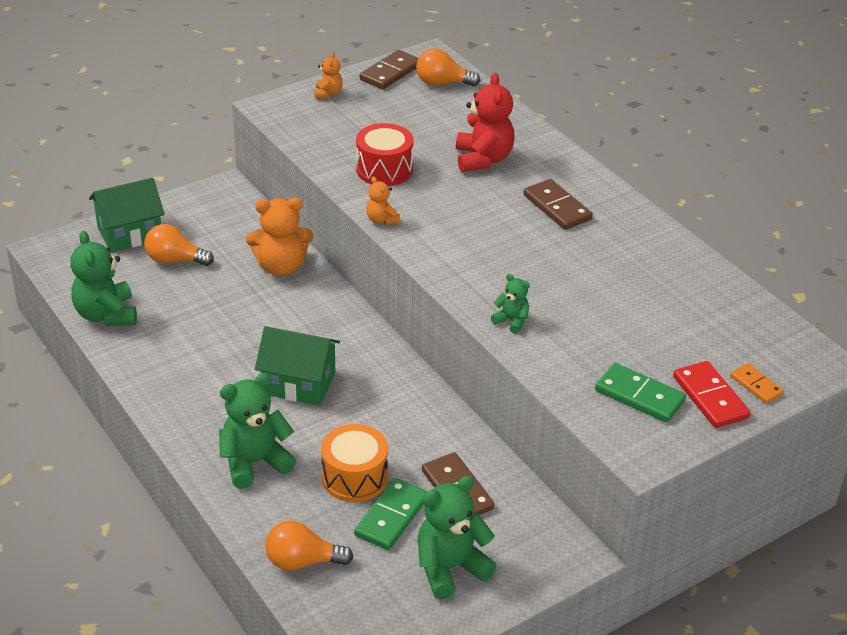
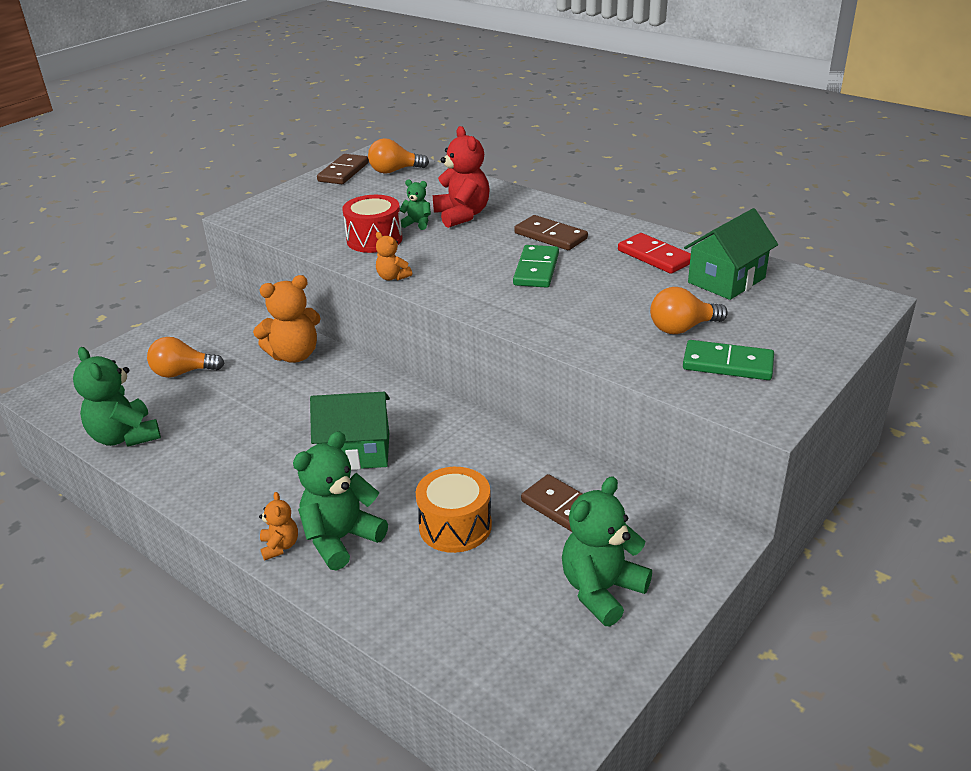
camera: 15 degrees left, 5 degrees down
green house [89,178,165,252] -> green house moved to [684,208,778,300]
orange light bulb [265,520,353,571] -> orange light bulb moved to [650,287,728,334]
orange teddy bear [314,52,343,99] -> orange teddy bear moved to [259,492,298,560]
green domino [354,478,427,550] -> green domino moved to [513,245,559,288]
green teddy bear [491,274,530,334] -> green teddy bear moved to [400,179,431,230]
red domino [673,361,751,428] -> red domino moved to [618,233,691,274]
orange domino [730,363,784,404] -> none

